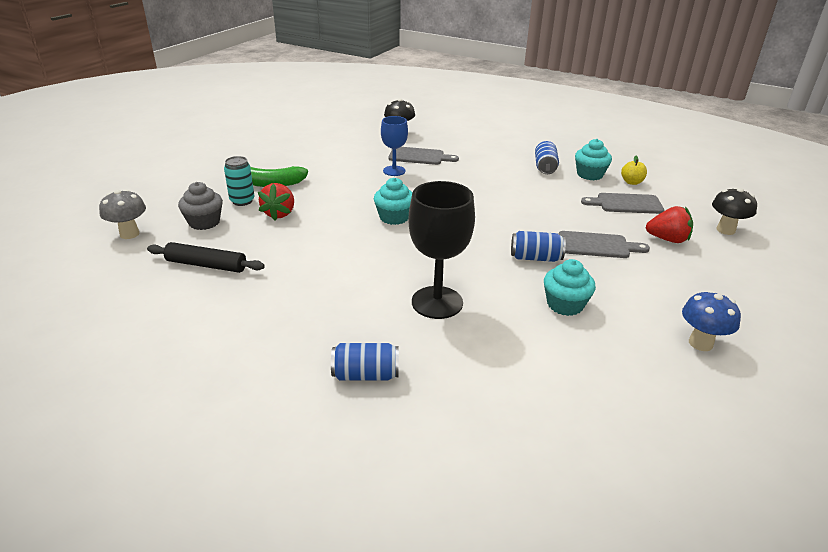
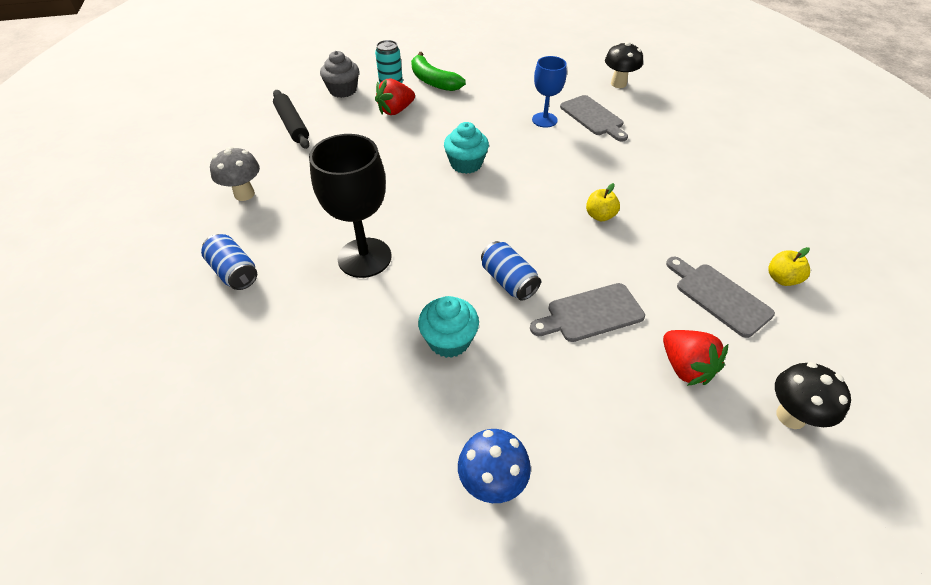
camera: 50 degrees right, 15 degrees up
grey mushroom [99,189,146,239] -> grey mushroom moved to [210,147,260,201]
blue can [535,141,559,174] -> none
grey cutting board [559,231,650,258] -> grey cutting board turned 105 degrees clockwise [530,283,645,342]
turquoise cupcake [575,139,612,180] -> none
none -> yellow apple [586,183,620,221]

